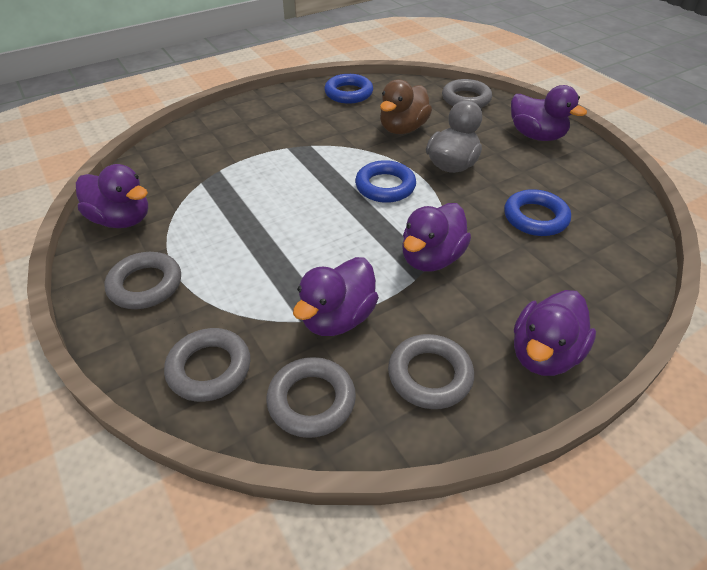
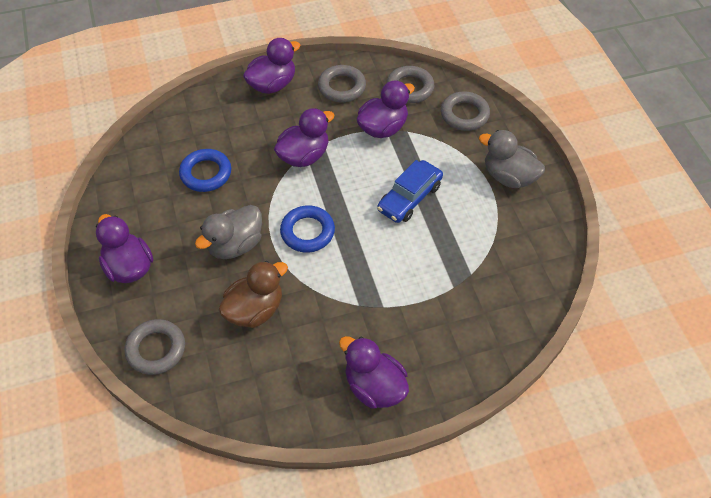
camera: 165 degrees left, 10 degrees up
purple duck [76,164,148,228] -> purple duck moved to [339,336,409,409]
grey ring [105,252,181,309] -> grey duck [479,130,545,188]
blue ring [324,74,373,104] -> none
none -> blue car [377,160,443,223]

